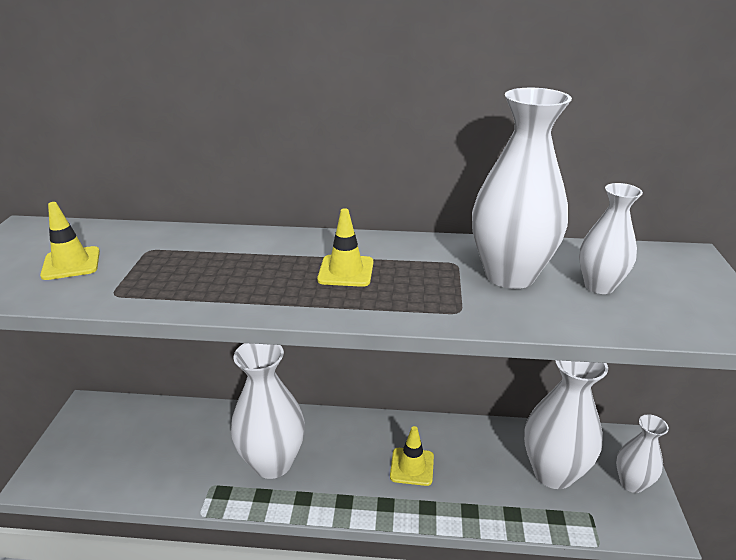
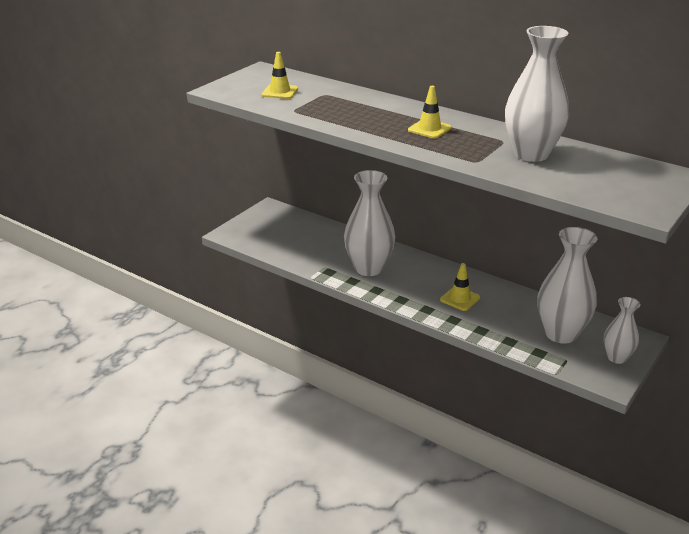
camera: 30 degrees right, 0 degrees up
white vase [579,183,643,294] -> none

